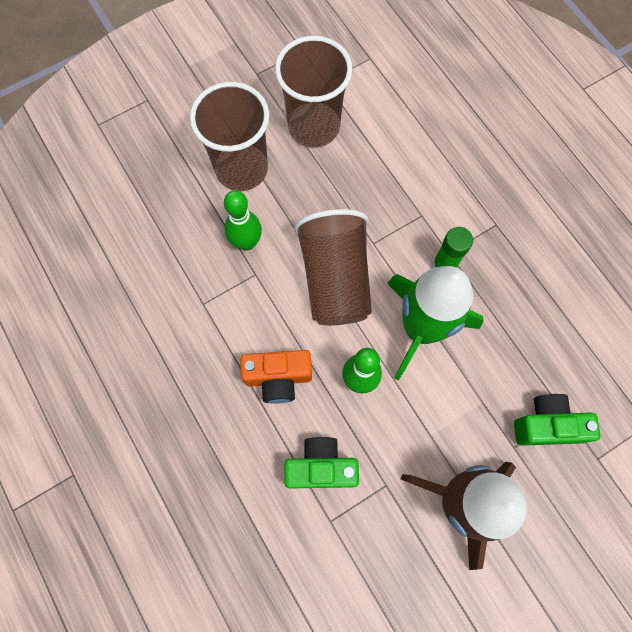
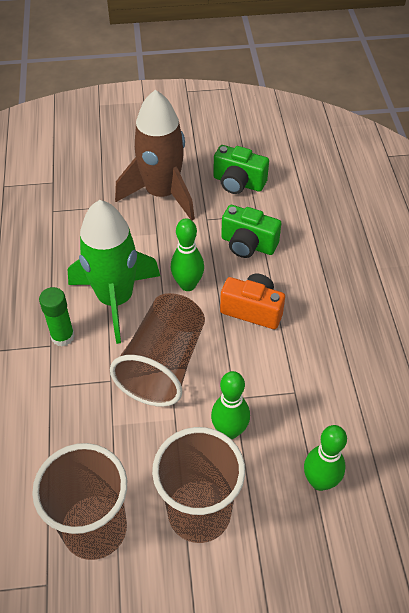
camera: 155 degrees left, 20 degrees down
green camera [514,394,601,446] -> green camera moved to [213,145,269,194]
none -> green bowling pin [304,425,347,491]

